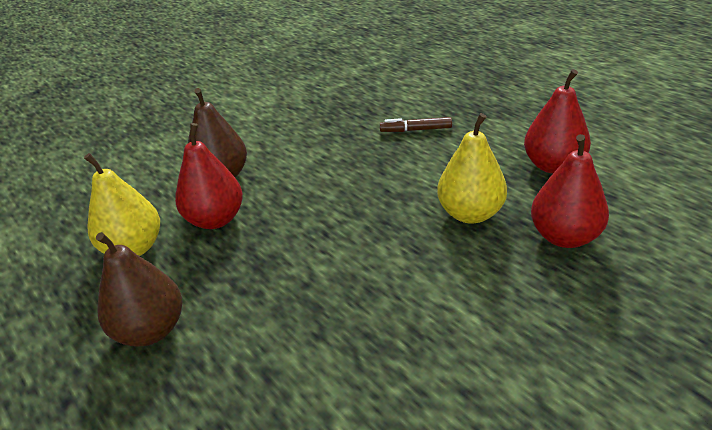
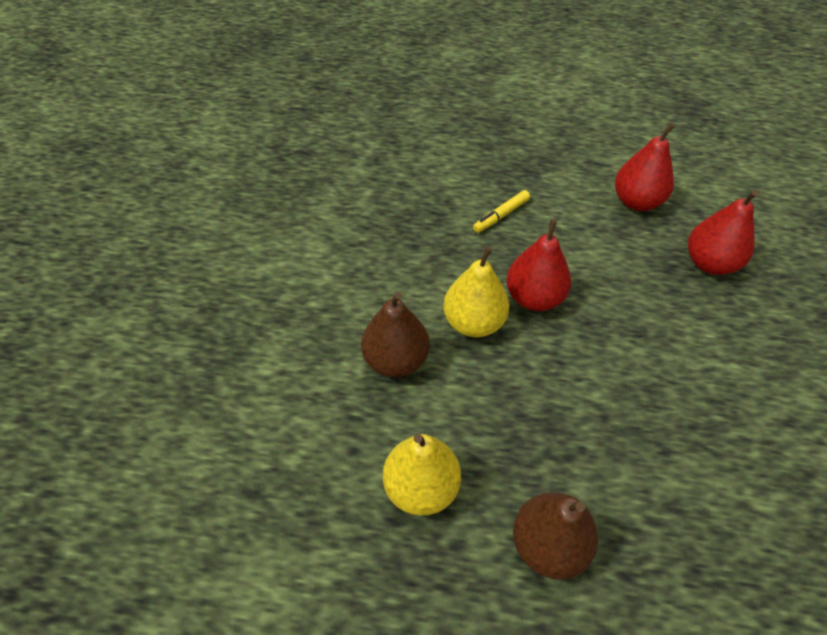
camera: 45 degrees left, 15 degrees up
red pear [175,123,243,229] -> red pear moved to [506,219,571,311]
brown marker [380,117,452,132] -> yellow marker [473,190,530,233]
yellow pear [437,113,507,224] -> yellow pear moved to [443,246,509,337]

